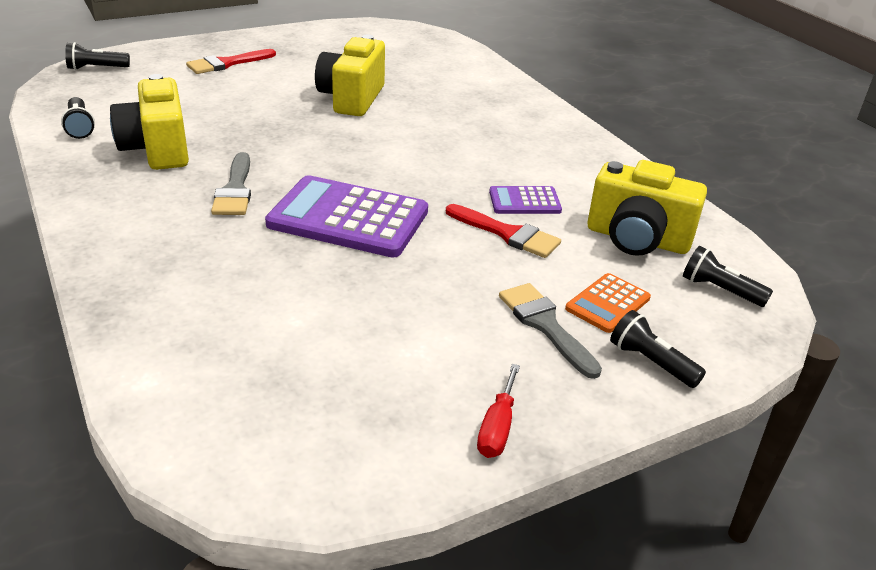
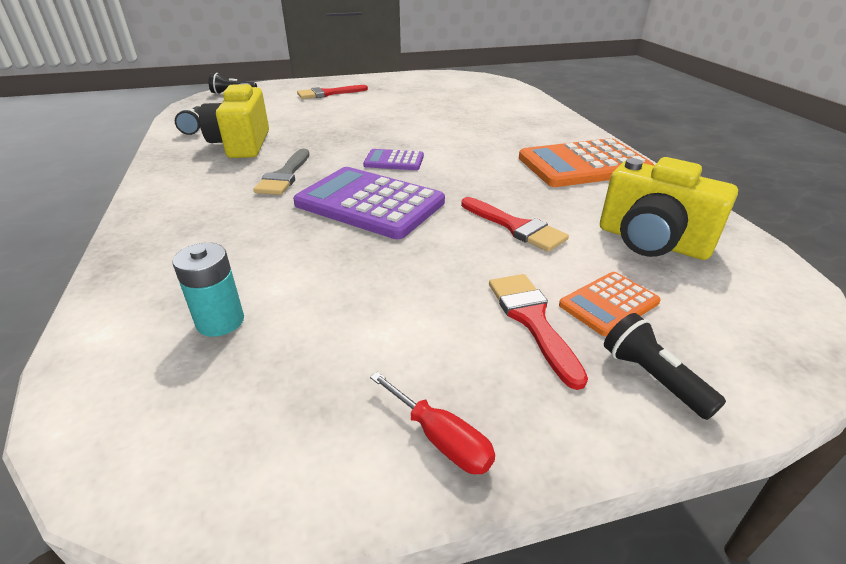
camera: 15 degrees right, 0 degrees up
yellow camera [315,35,385,116] -> none
red screwdriver [477,364,520,458] -> red screwdriver turned 75 degrees counterclockwise [370,372,495,474]
purple calculator [489,186,562,214] -> purple calculator moved to [363,149,424,170]
grey brush [499,283,602,379] -> red brush [489,274,588,390]
black flashlight [683,246,773,307] -> none
none -> turquoise battery [172,243,244,337]
none -> orange calculator [519,138,655,187]

